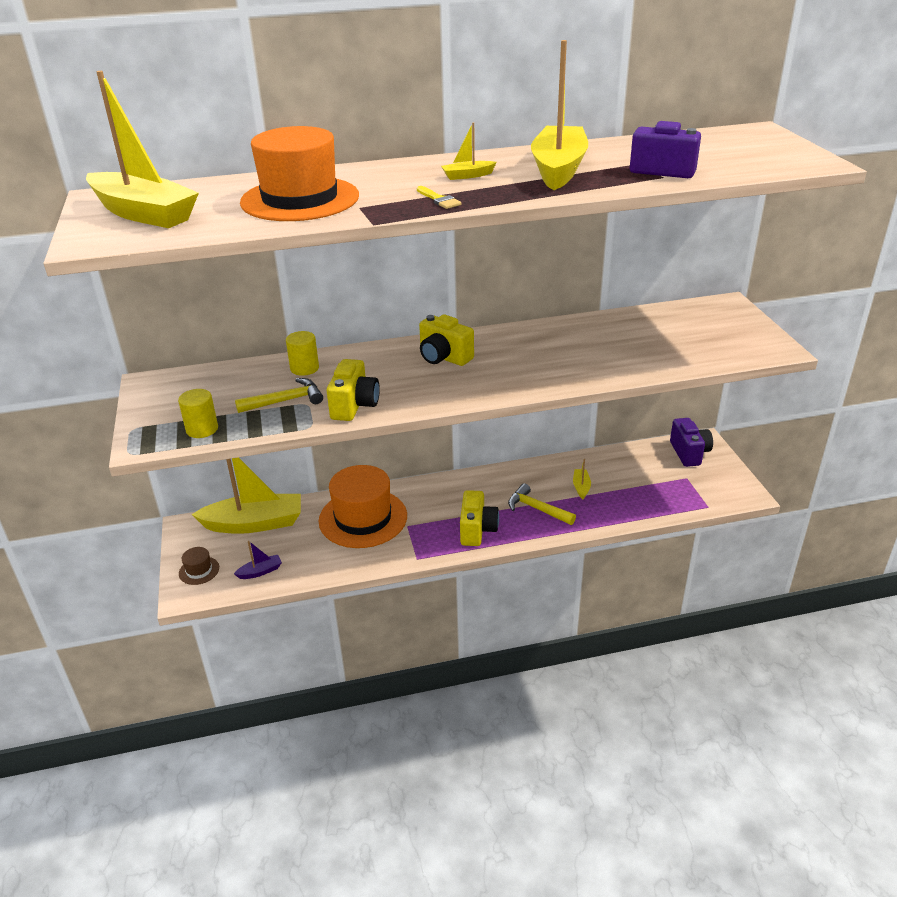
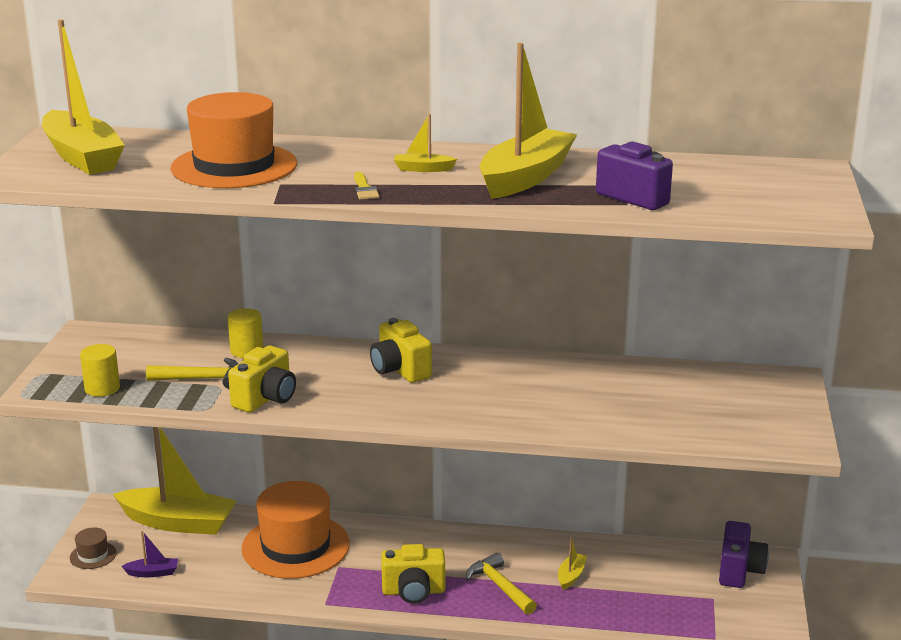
camera: 20 degrees right, 10 degrees down
yellow camera [460,490,499,546] -> yellow camera turned 60 degrees clockwise [381,544,445,604]

